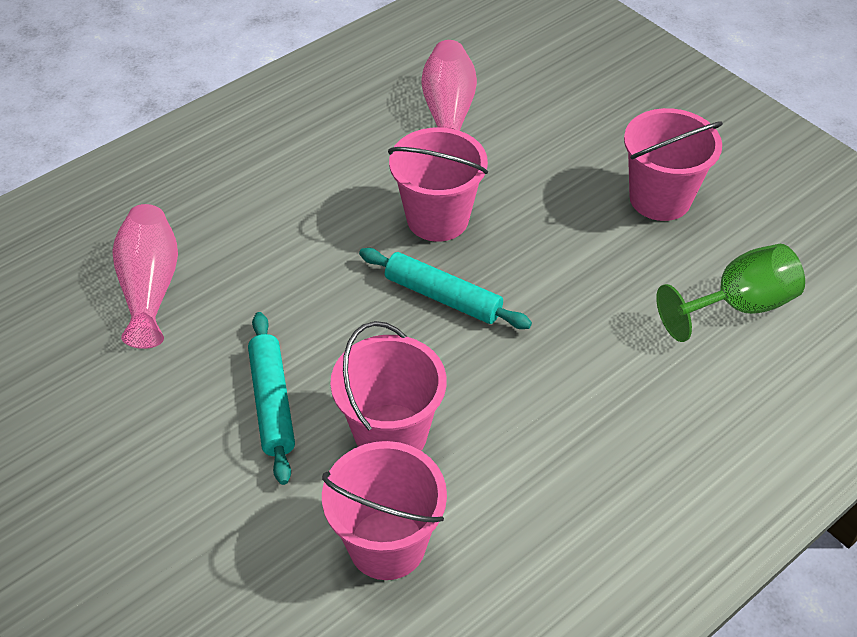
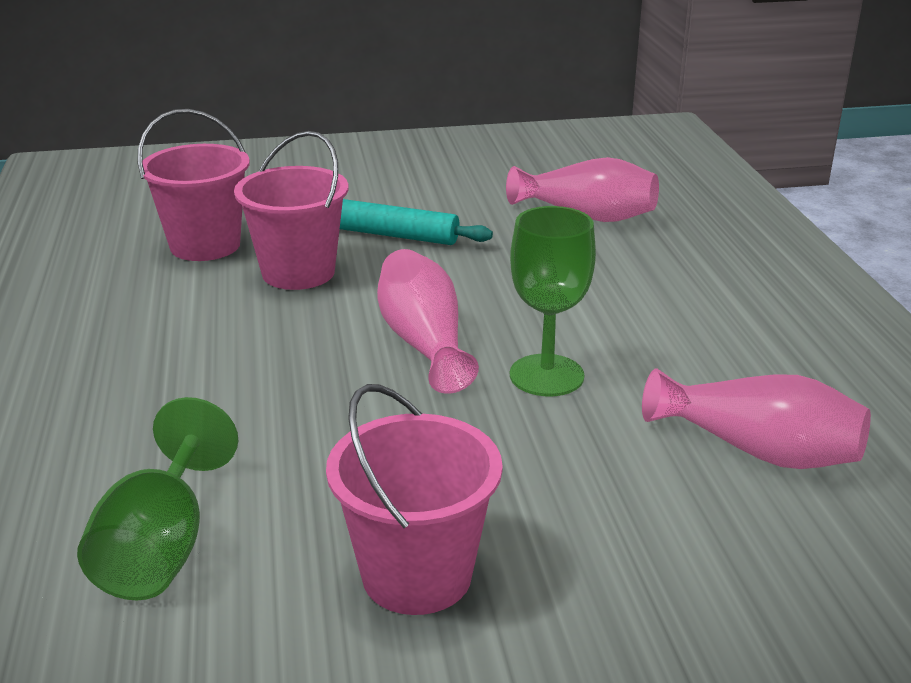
camera: 120 degrees right, 20 degrees down
turquoise rolling pin [359,248,532,329] -> pink vase [377,249,479,394]
pink bucket [388,127,488,242] -> green goblet [510,206,596,396]

